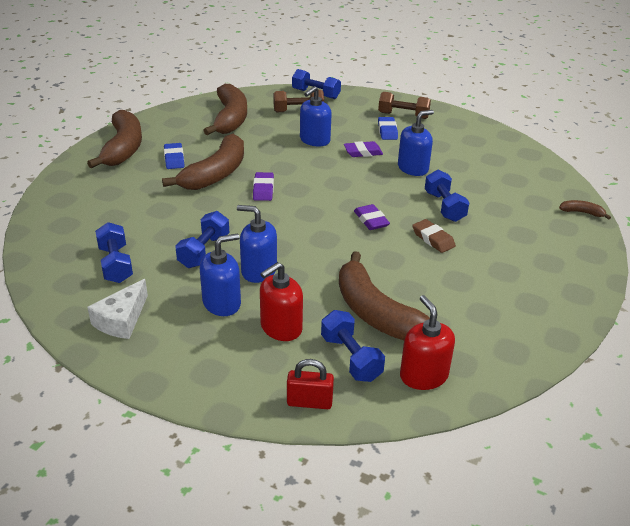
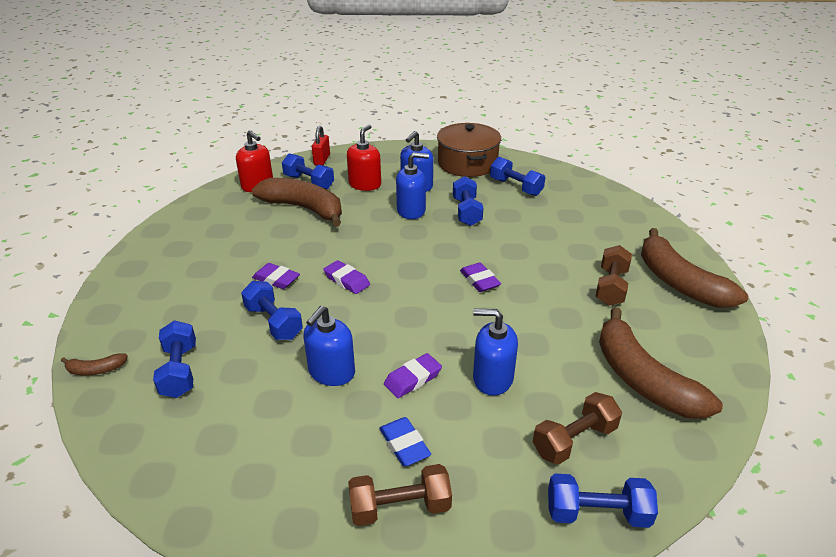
camera: 155 degrees right, 0 degrees up
white cheese [87,279,148,339] -> brown pot [437,123,501,177]
brown banana [162,134,244,190] -> none
blue eraser [164,143,185,169] -> brown dumbbell [595,245,632,306]
red padlock [287,359,334,409] -> red padlock turned 60 degrees counterclockwise [312,126,330,165]
blue soap dispenser [300,86,332,146] -> blue soap dispenser turned 90 degrees counterclockwise [473,309,518,396]
brown eraser [412,219,456,253] -> purple eraser [252,263,300,289]
none -> blue dumbbell [153,321,196,398]

